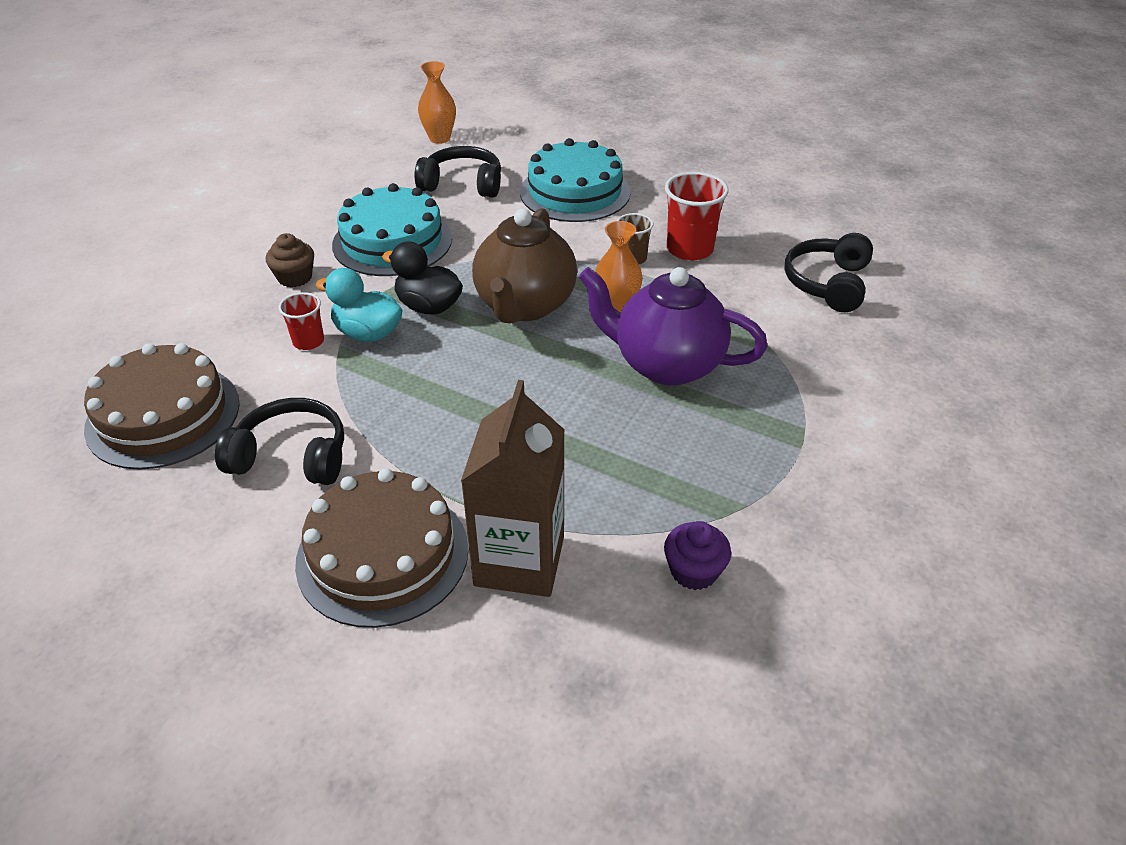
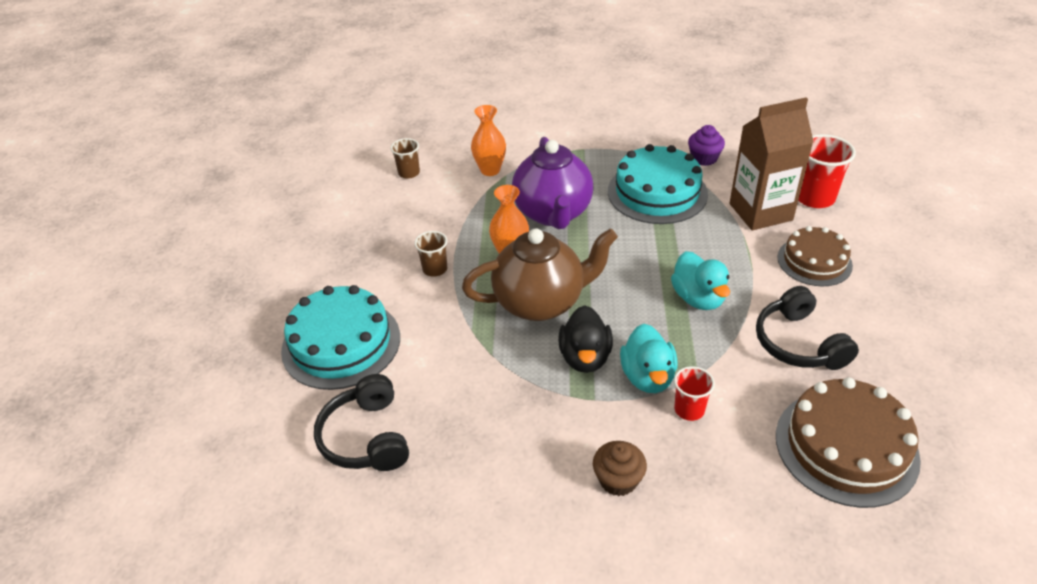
camera: 115 degrees left, 0 degrees up
brown cake [295,468,469,628] -> brown cake [777,226,853,286], size x0.65
turquoise cake [332,183,452,276] -> turquoise cake moved to [608,144,708,224]
orange vase [418,61,456,144] -> orange vase moved to [471,105,506,176]
red cup [665,172,729,261] -> red cup moved to [798,134,856,208]
black headphones [785,233,873,312] -> brown cup [390,138,420,179]
none -> turquoise duck [671,251,730,310]

